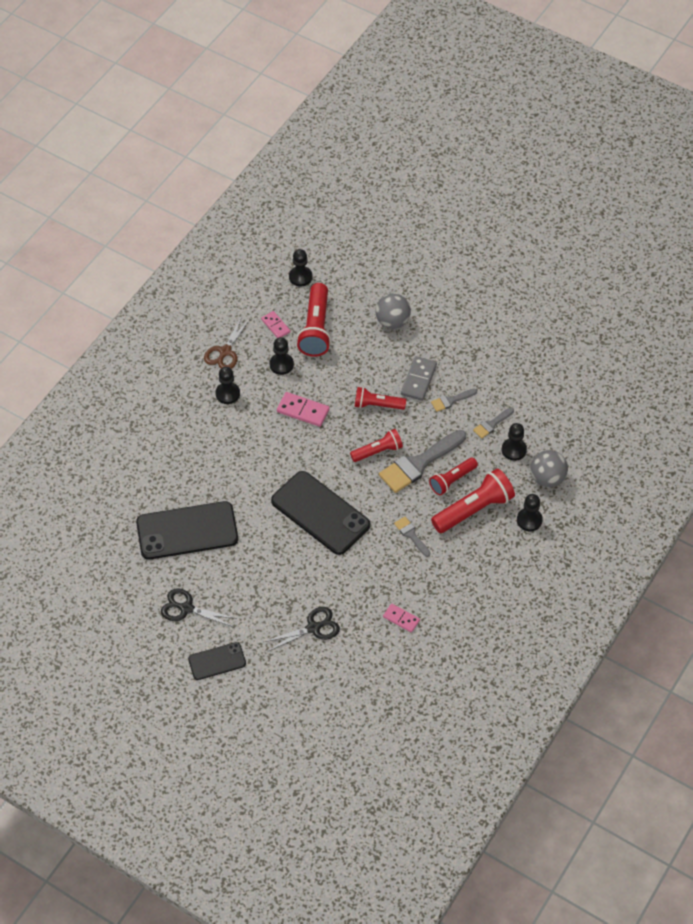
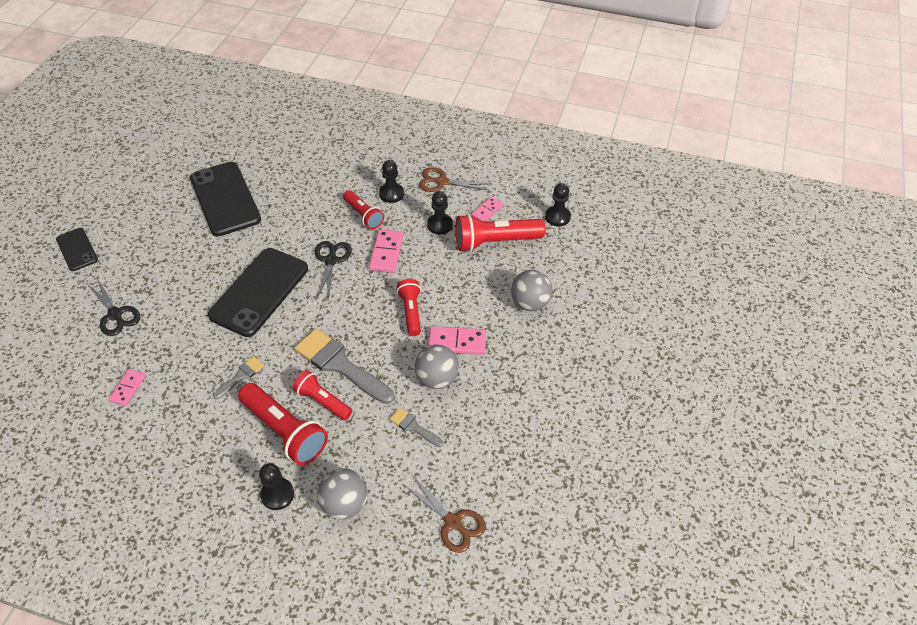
camera: 75 degrees right, 5 degrees down
black scissors [161,588,238,627] -> black scissors moved to [315,241,352,300]
red flashlight [350,429,403,462] -> red flashlight moved to [343,190,384,229]
grey domino [401,356,437,401] -> pink domino [428,326,486,355]
grey brush [431,389,477,412] -> grey ball [415,344,459,389]
black pawn [502,423,527,461] -> none
none -> brown scissors [403,475,486,553]

